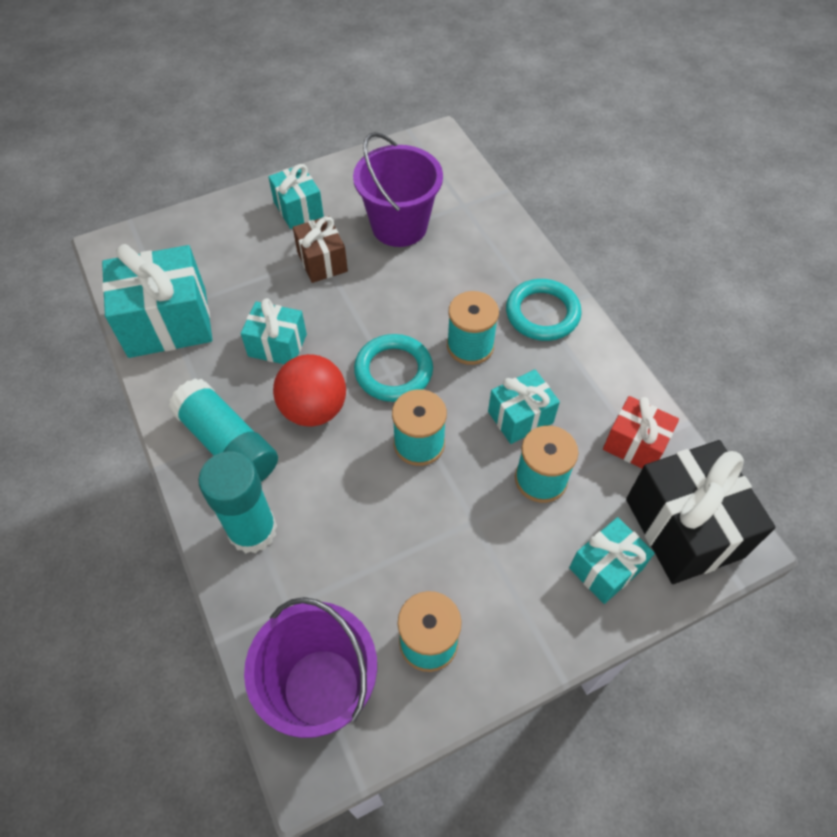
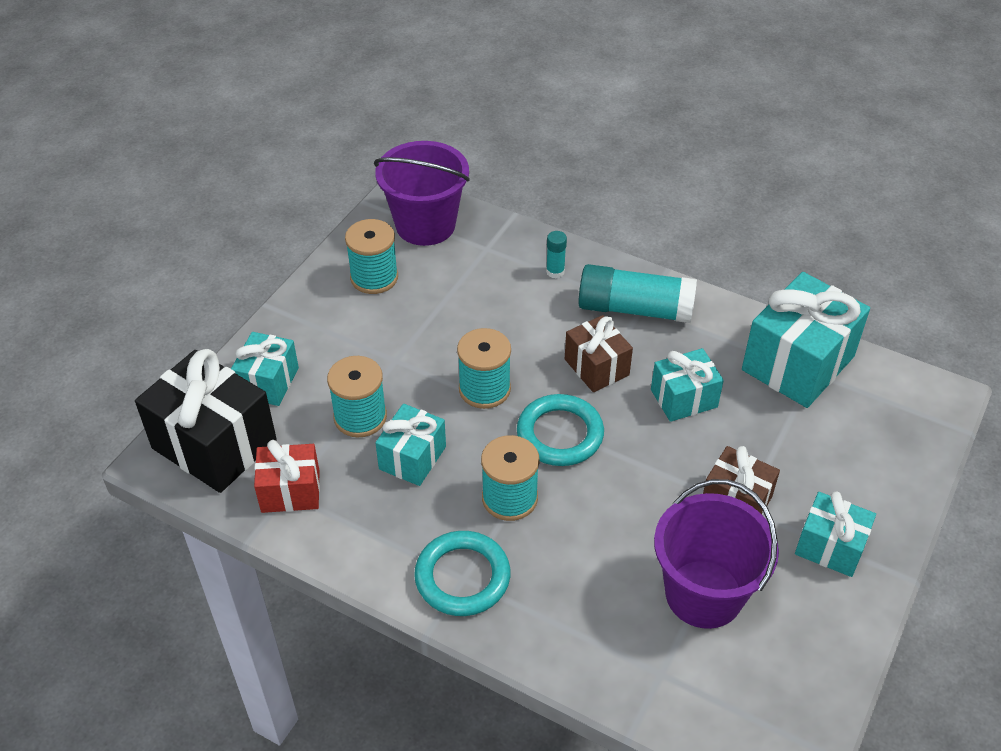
camera: 145 degrees right, 10 degrees down
turquoise glue stick [198,451,277,553] -> turquoise glue stick [546,231,567,278], size x0.44
red ball [273,354,346,427] -> brown gift [565,315,633,392]

